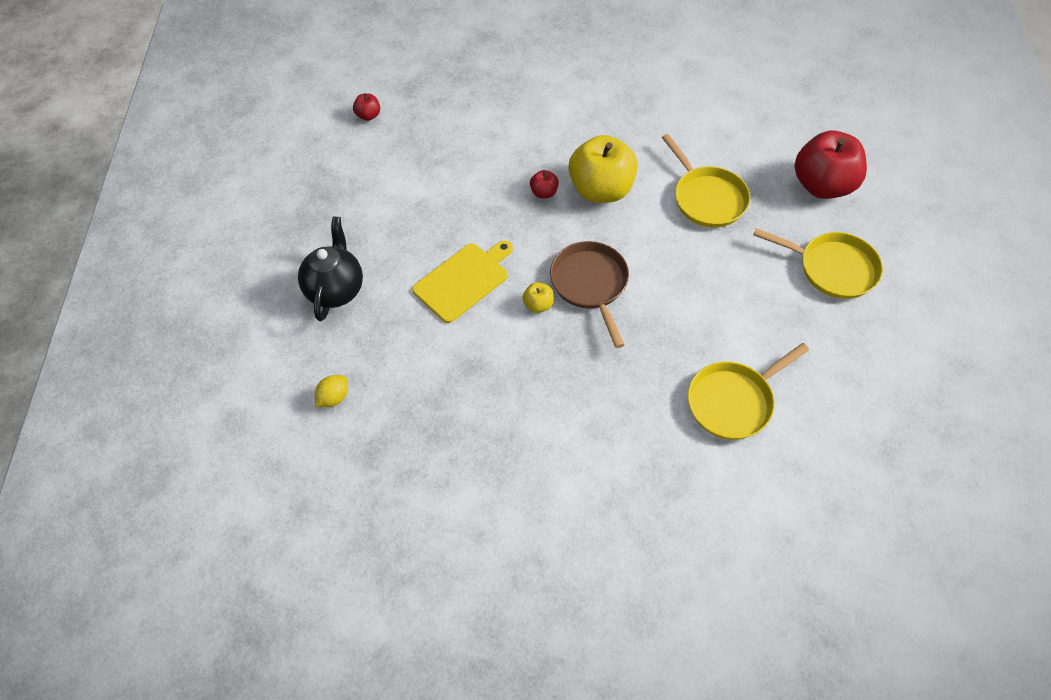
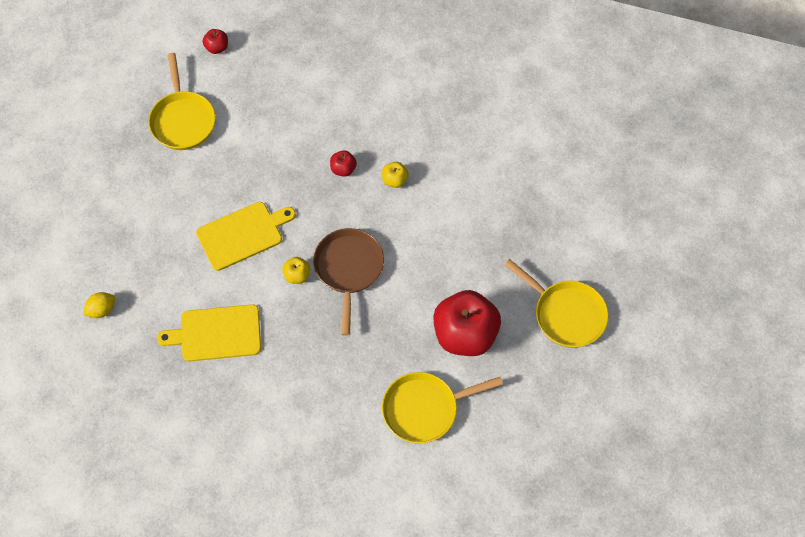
camera: 15 degrees right, 5 degrees up
black teapot [298,217,363,321] -> none
yellow apple [568,135,638,203] -> yellow apple [382,162,409,188], size x0.43
yellow pan [662,134,750,228] -> yellow pan moved to [148,53,216,150]
red apple [795,130,867,199] -> red apple moved to [433,290,501,356]
none -> yellow cutting board [157,304,261,362]

